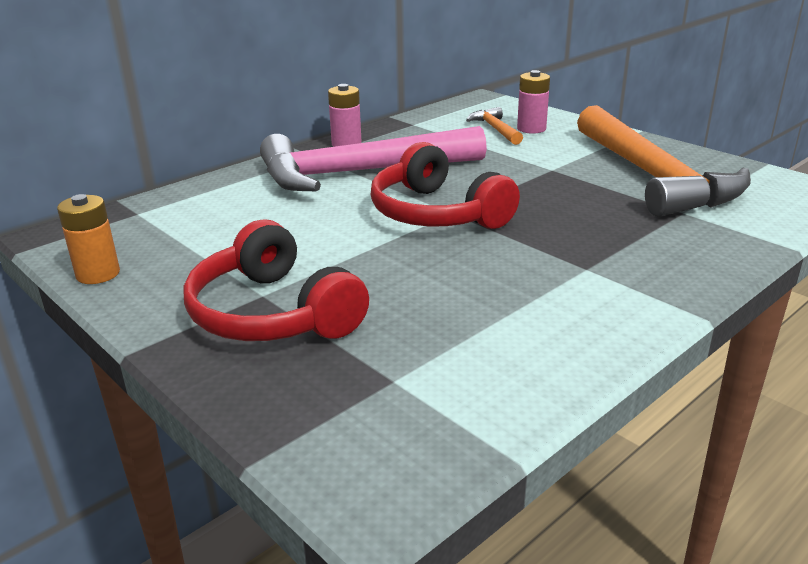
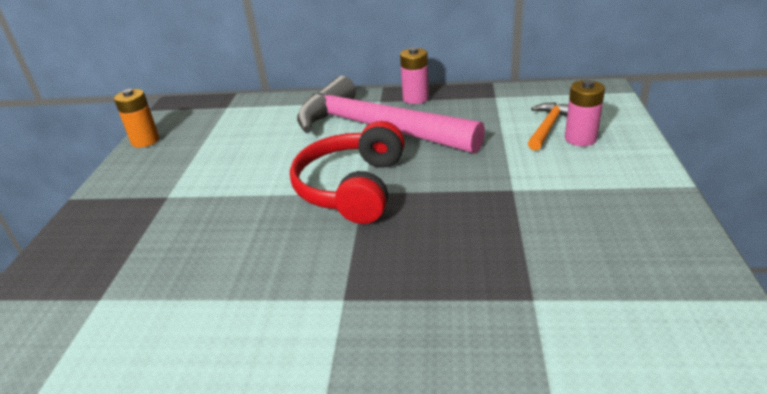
camera: 50 degrees right, 5 degrees up
red headphones [183,219,369,341] -> none
orange hammer [577,105,751,217] -> none

